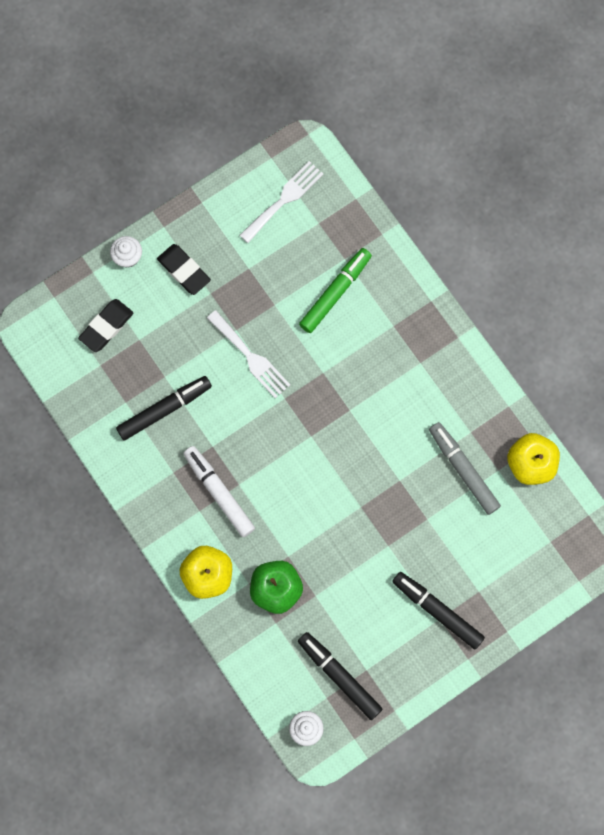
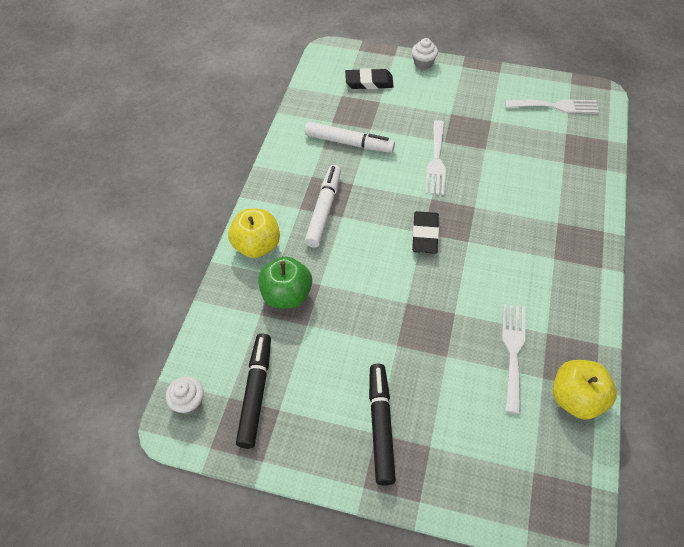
camera: 50 degrees right, 20 degrees down
black marker [116,376,212,440] -> white marker [305,122,395,153]
black eraser [157,244,211,295] -> black eraser moved to [412,211,439,254]
green marker [299,248,372,333] -> none
grey marker [429,422,501,515] -> white fork [502,304,525,414]

